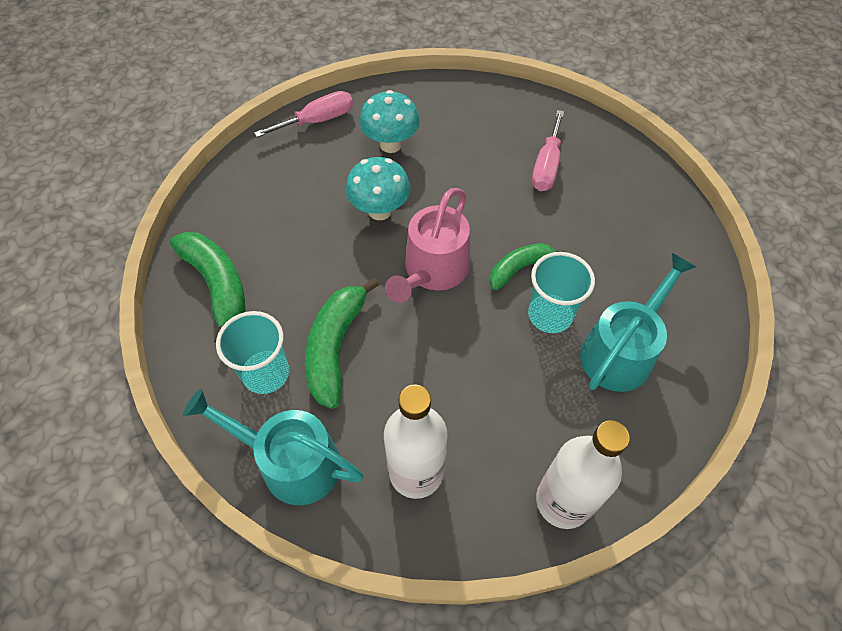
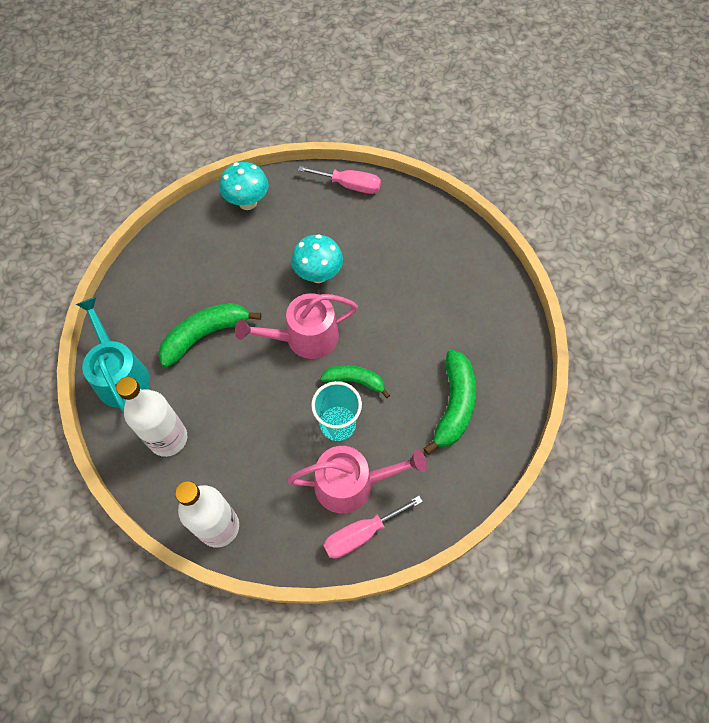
camera: 45 degrees right, 5 degrees up
green banana [170,232,245,343] -> green banana moved to [423,350,476,455]
turquoise cup [216,311,289,394] -> none
turquoise mushroom [359,90,420,153] -> turquoise mushroom moved to [220,162,269,210]
pink screwdriver [532,110,564,191] -> pink screwdriver moved to [323,496,423,559]
turquoise watering can [580,253,696,392] -> pink watering can [287,446,427,514]

